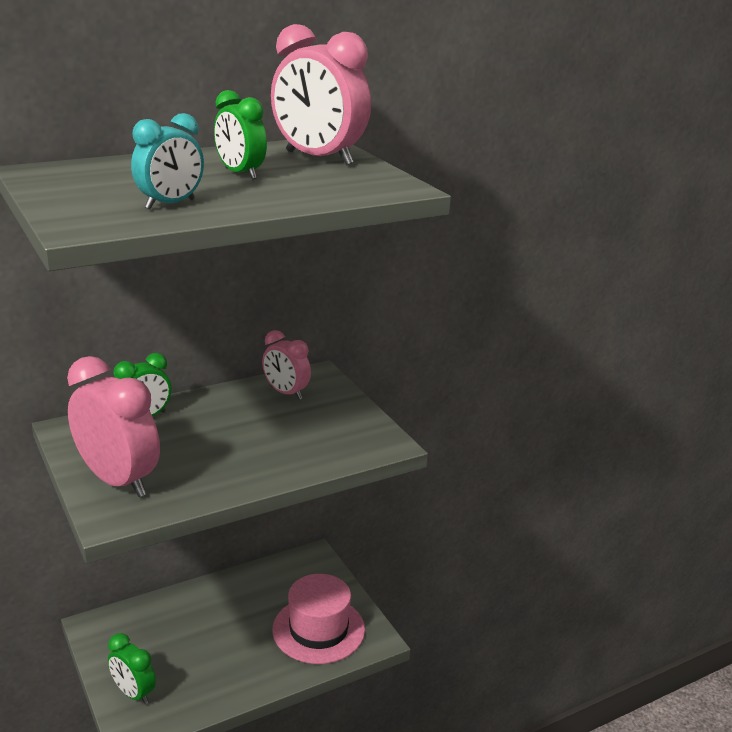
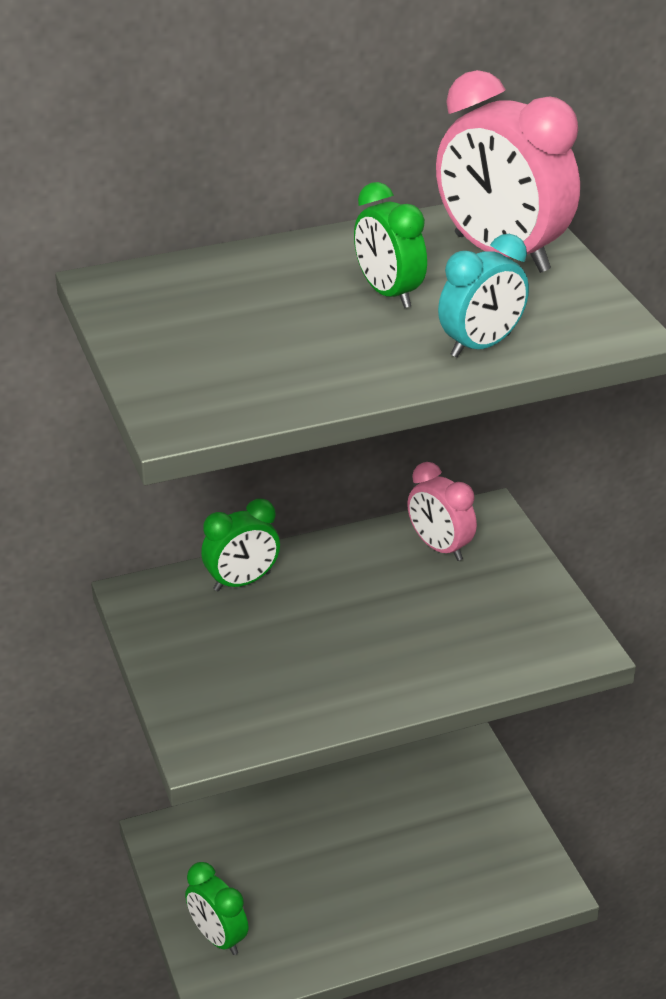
camera: 10 degrees right, 10 degrees up
pink clock [67,356,160,497] -> none
turquoise clock [131,113,204,209] -> turquoise clock moved to [438,234,529,358]
pink hat [272,574,365,664] -> none

